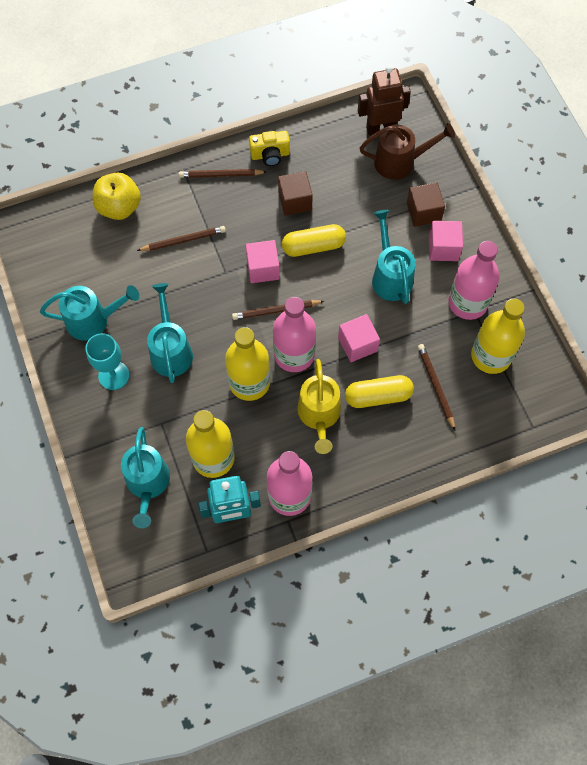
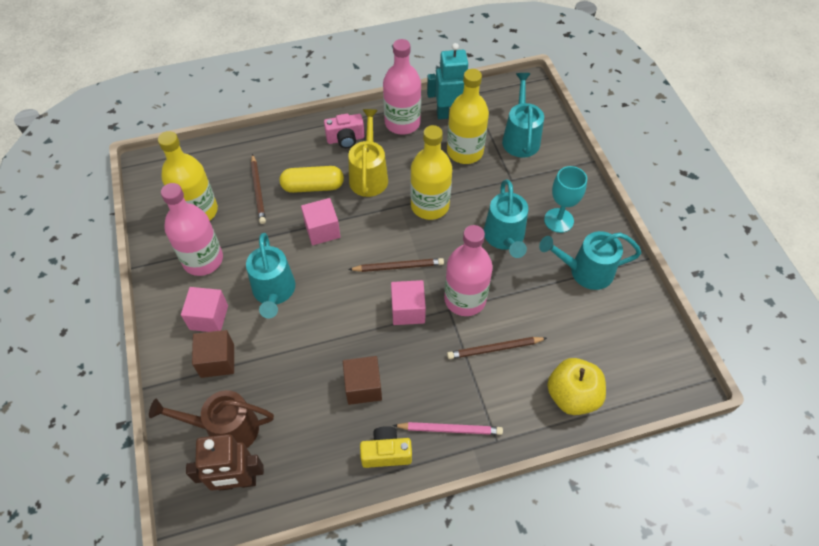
camera: 175 degrees left, 10 degrees down
brown pencil [179,169,266,178] -> pink pencil [393,422,503,435]
pink bottle [273,297,316,372] -> pink bottle moved to [444,225,493,316]
yellow capsule [282,224,346,257] -> none
none -> pink camera [324,114,365,148]

